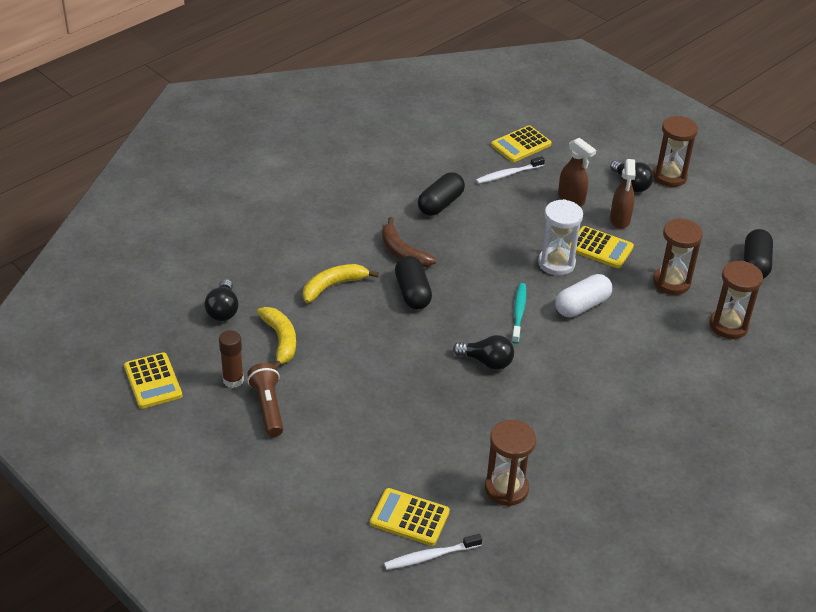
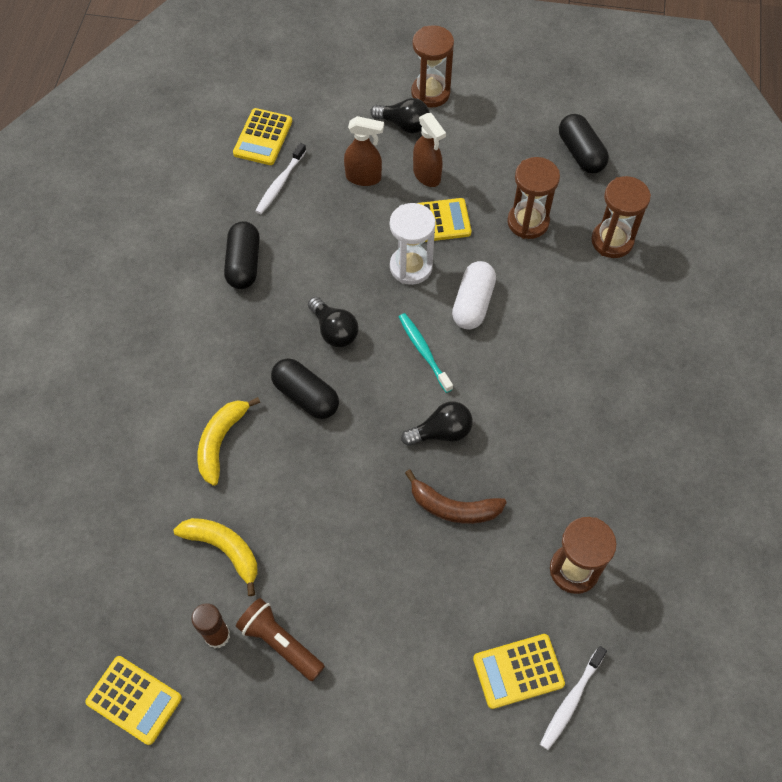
camera: 35 degrees left, 20 degrees up
black light bulb [204,279,239,321] -> black light bulb moved to [308,297,358,347]
brown banana [382,217,436,267] -> brown banana moved to [405,469,507,524]

